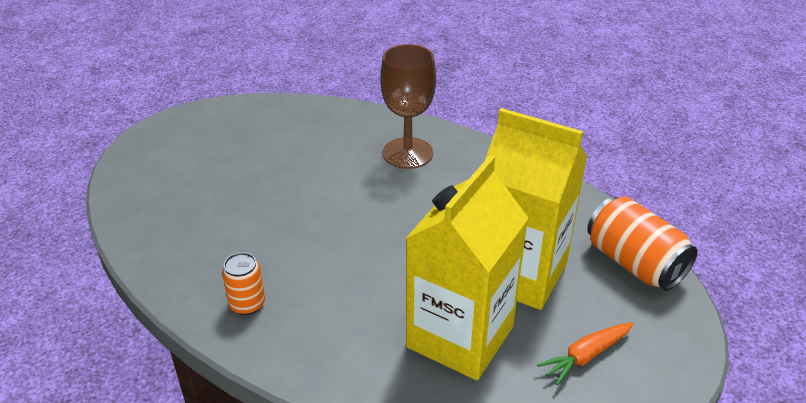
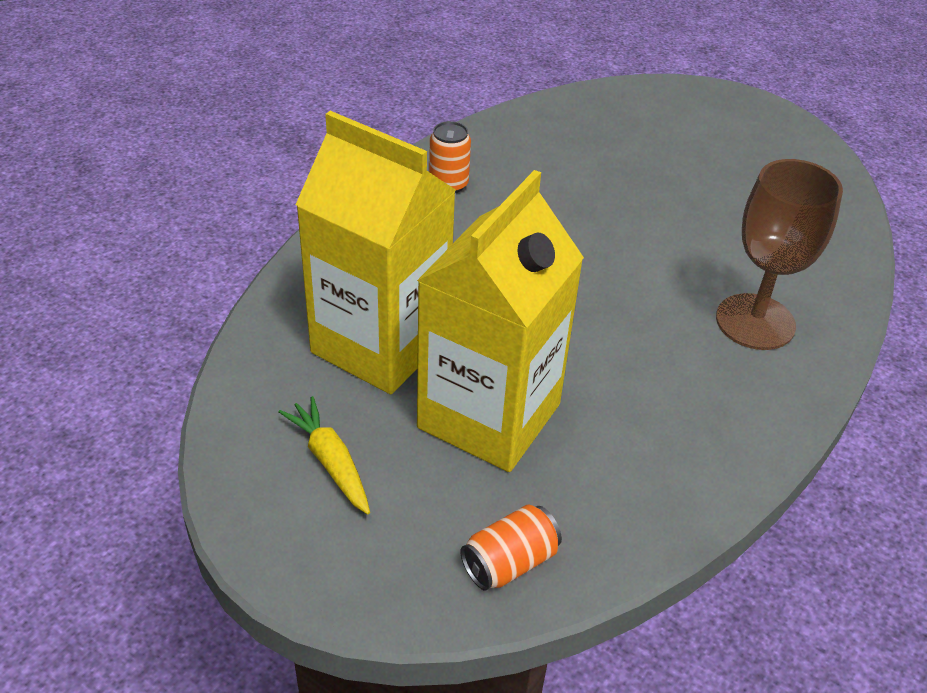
camera: 90 degrees right, 5 degrees up
orange carrot [537,322,633,386] -> yellow carrot [278,396,370,515]
orange can [587,196,698,291] -> orange can [460,505,562,591], size x0.58

